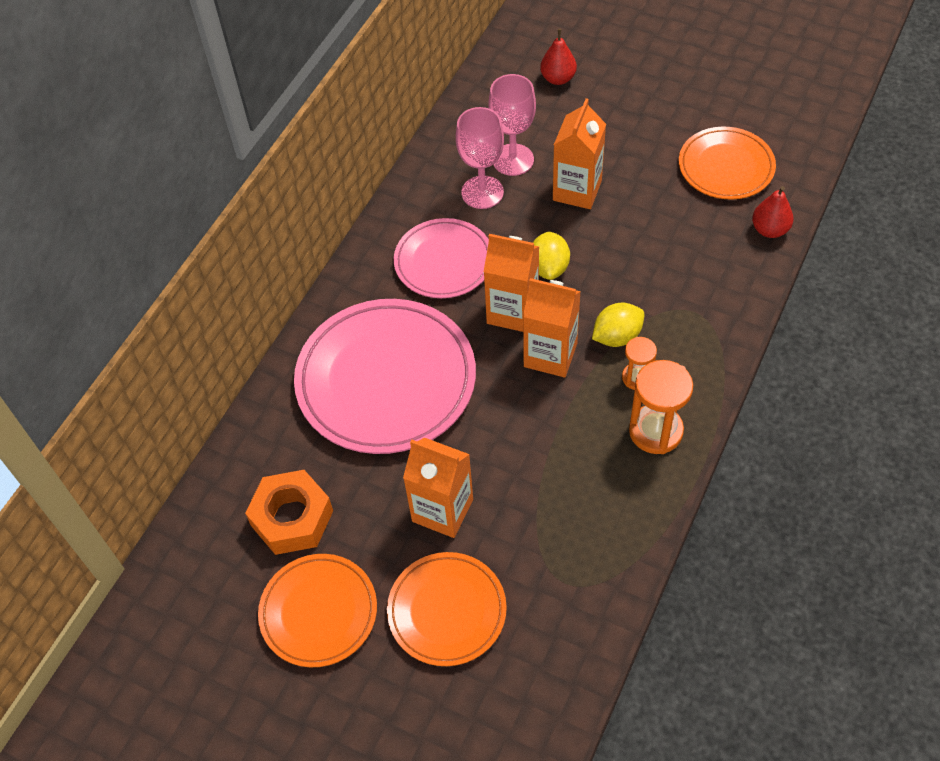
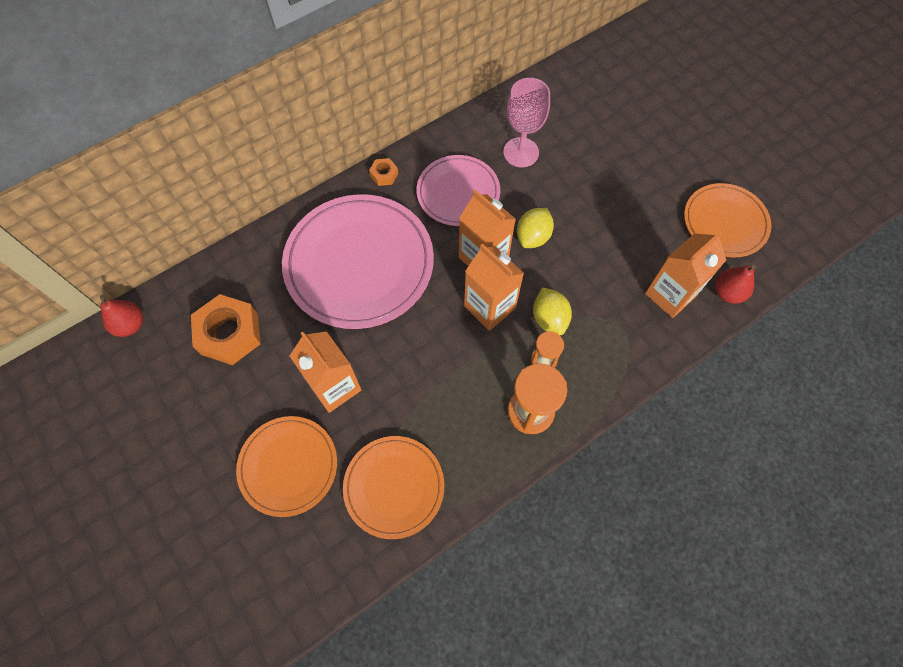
camera: 25 degrees right, 10 degrees up
orange plate [258,554,377,667] -> orange plate moved to [343,436,444,539]
pink goblet [489,74,536,176] -> none
red pear [540,29,577,85] -> red pear moved to [100,295,143,337]
orange carton [553,98,606,209] -> orange carton moved to [645,231,726,318]
yellow lemon [592,303,644,347] -> yellow lemon turned 75 degrees clockwise [533,287,572,335]
none -> orange nut [369,158,398,186]

